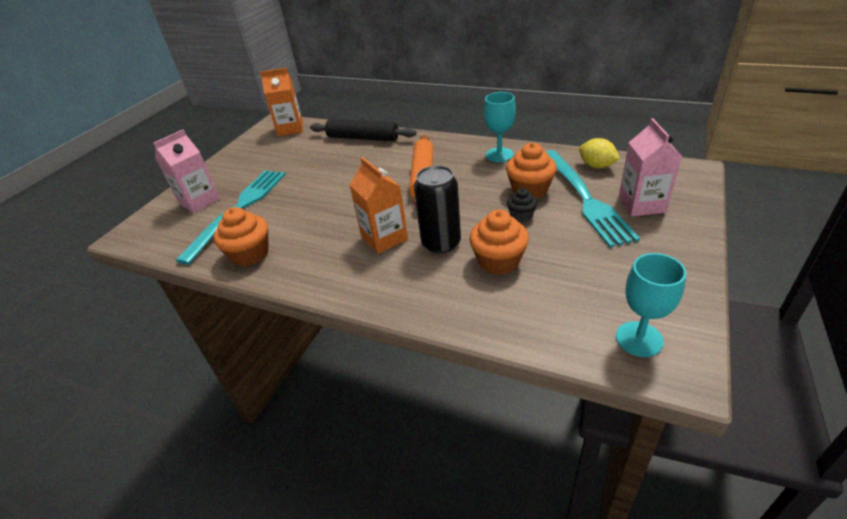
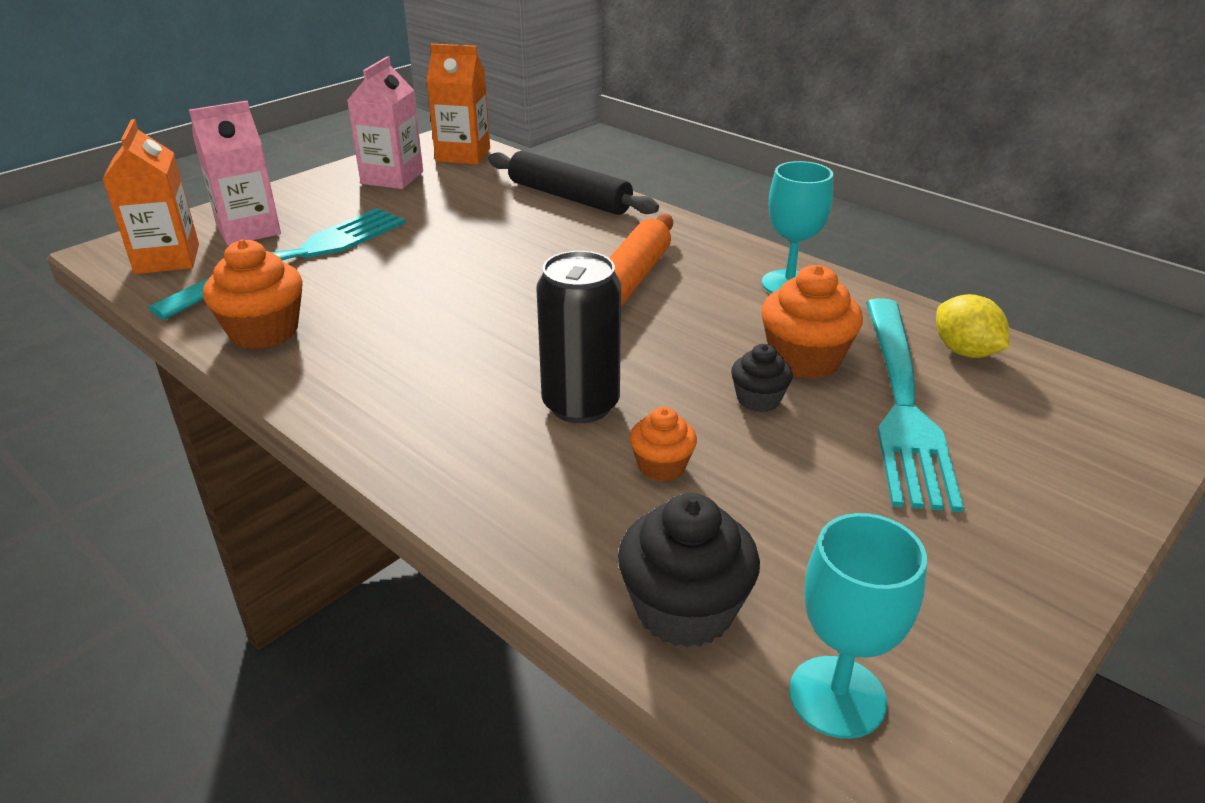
camera: 15 degrees right, 5 degrees down
orange carton [350,157,408,254] -> orange carton moved to [102,119,199,274]
orange cupcake [469,210,529,275] -> orange cupcake [630,407,697,482], size x0.58
pink carton [619,118,682,216] -> pink carton moved to [347,56,423,189]
none -> black cupcake [618,493,760,648]

